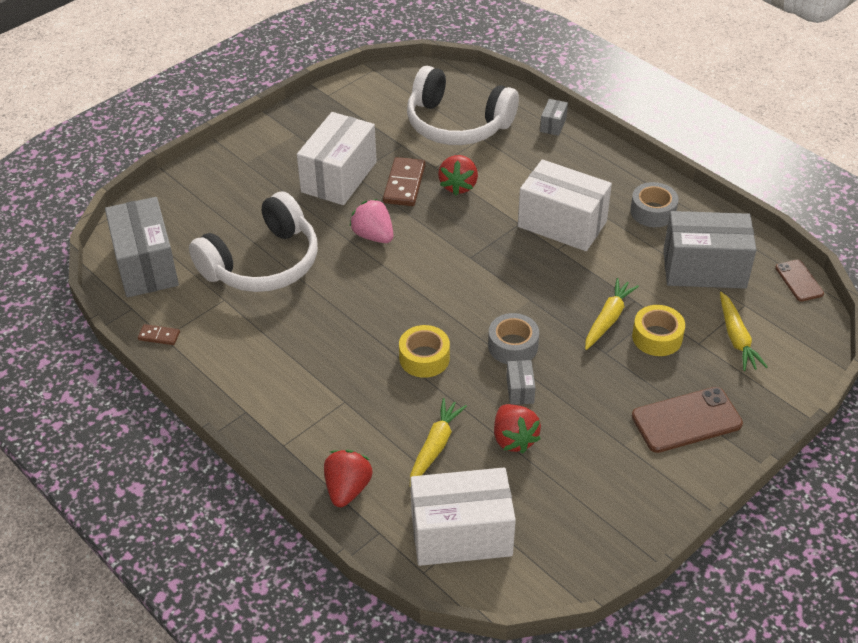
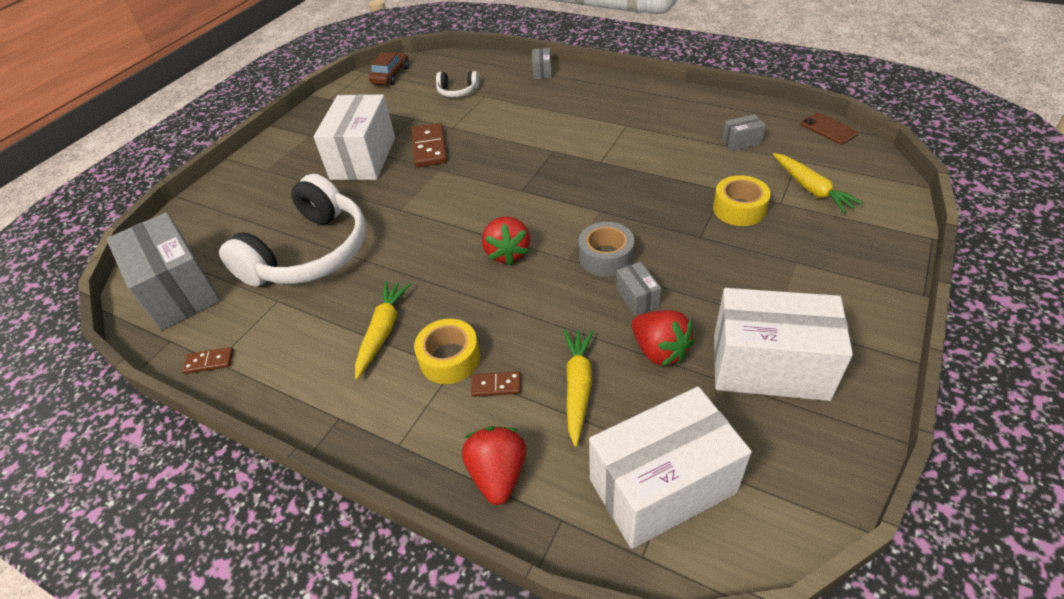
camera: 15 degrees left, 0 degrees up
pink strawberry [349,199,393,243] -> none
yellow tape [399,325,450,378] -> yellow tape moved to [414,319,480,384]
white headphones [407,66,519,145] -> white headphones [436,71,479,97], size x0.43
red strawberry [438,155,478,195] -> red strawberry moved to [482,216,530,265]
white box [518,160,612,251] -> white box moved to [714,288,853,401]
yellow carrot [585,278,639,350] -> yellow carrot moved to [355,282,411,379]
grey tape [630,182,679,227] -> none
brown phone [632,387,743,453] -> none
grey box [663,211,756,289] -> grey box [722,114,766,151], size x0.42
none -> brown car [369,52,409,85]
none -> brown domino [471,371,521,397]

